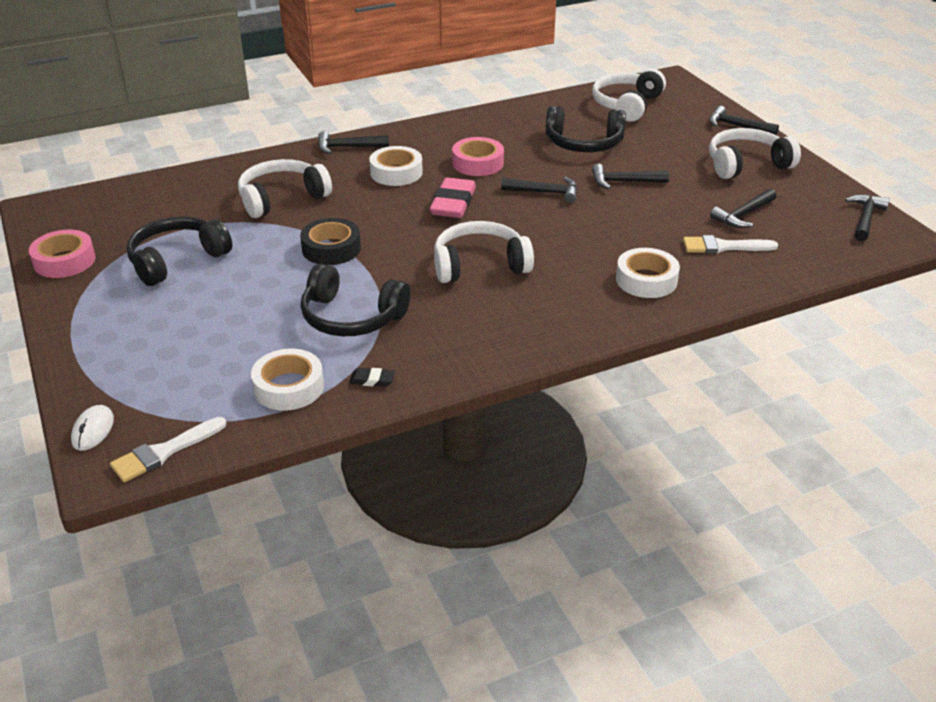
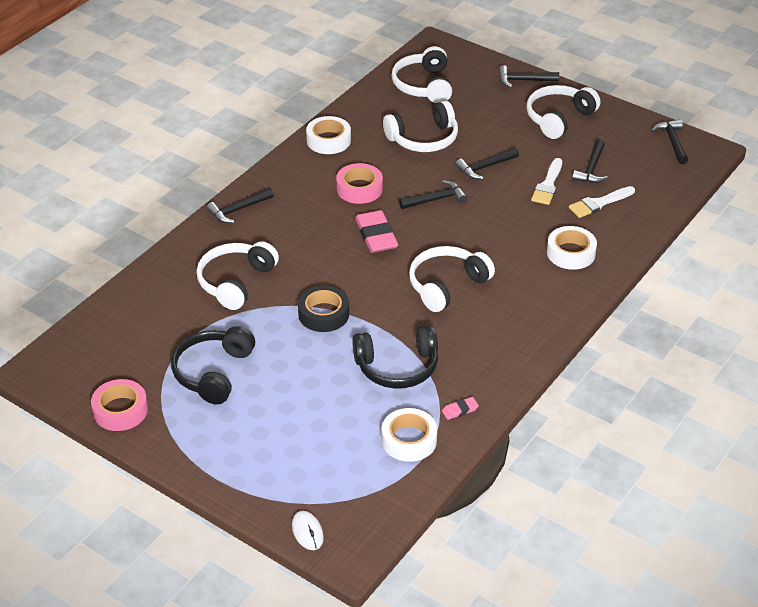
camera: 30 degrees left, 5 degrees up
white brush [110,417,226,482] -> white brush moved to [531,158,562,205]
black eraser [349,368,395,387] -> pink eraser [442,397,479,420]
white tape [369,146,423,186] -> white tape moved to [306,116,351,154]
black headphones [546,106,626,152] -> white headphones [383,101,458,152]

